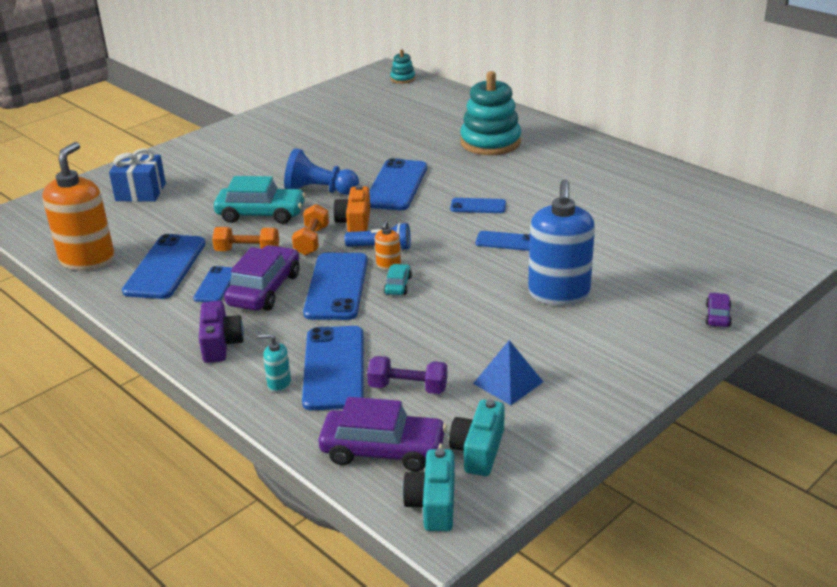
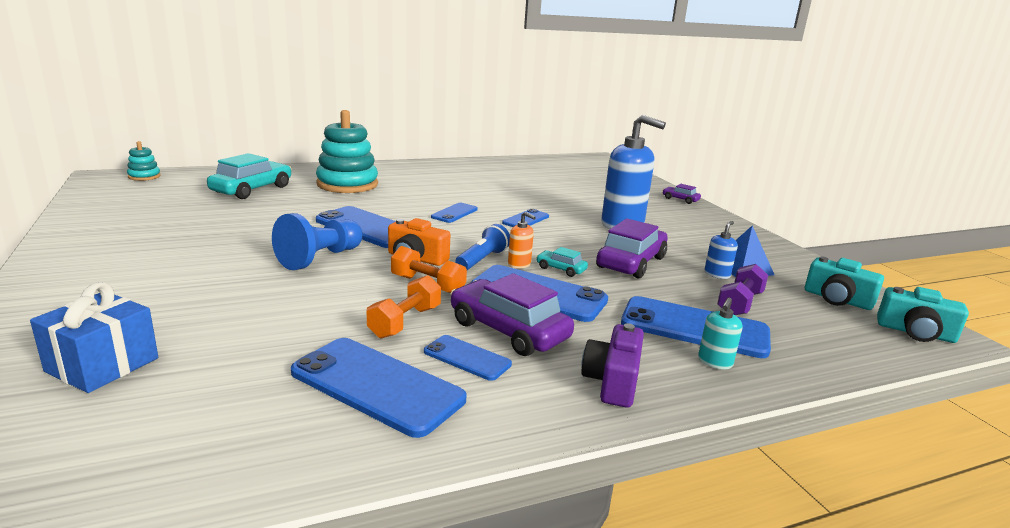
camera: 70 degrees left, 10 degrees down
orange soap dispenser [42,142,115,271] -> none
purple camera [199,301,244,363] -> purple camera turned 90 degrees counterclockwise [581,323,644,408]
turquoise car [214,176,306,224] -> turquoise car moved to [207,153,292,199]
purple car [318,397,447,472] -> purple car moved to [596,218,668,279]
none -> blue soap dispenser [704,221,738,279]

